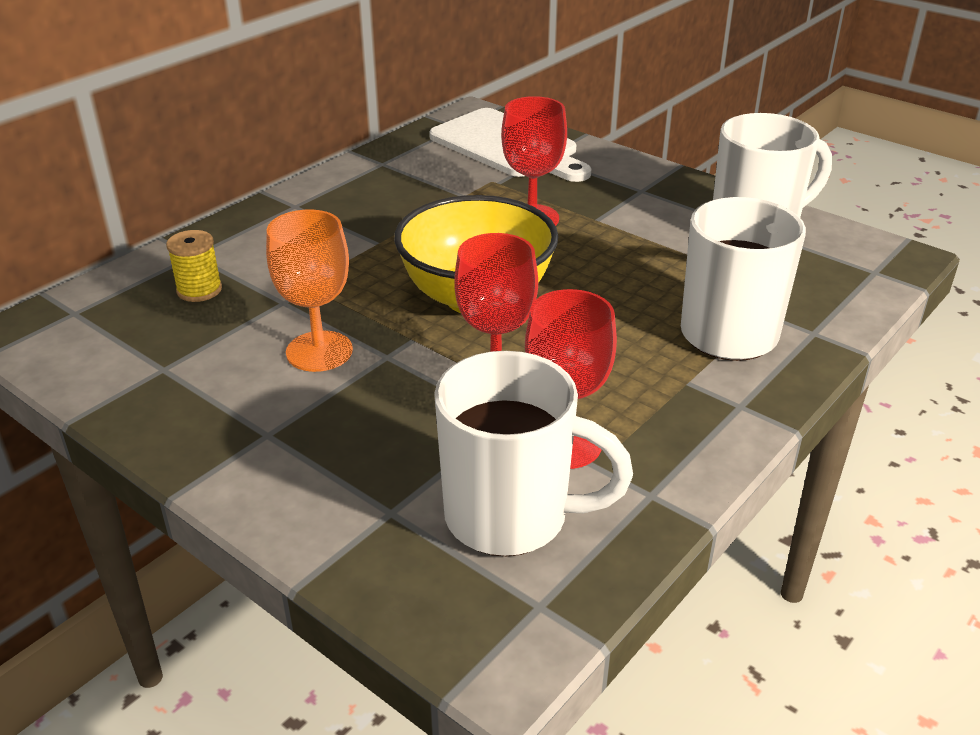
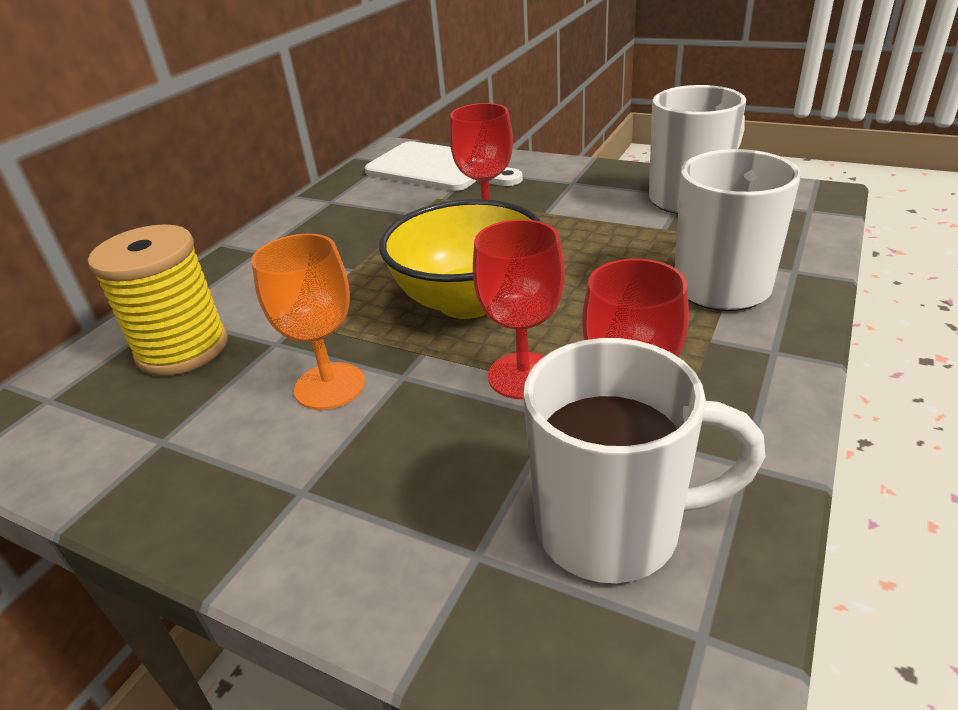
camera: 10 degrees left, 0 degrees up
yellow spool [166,230,222,302] -> yellow spool [88,224,228,376], size x1.93

